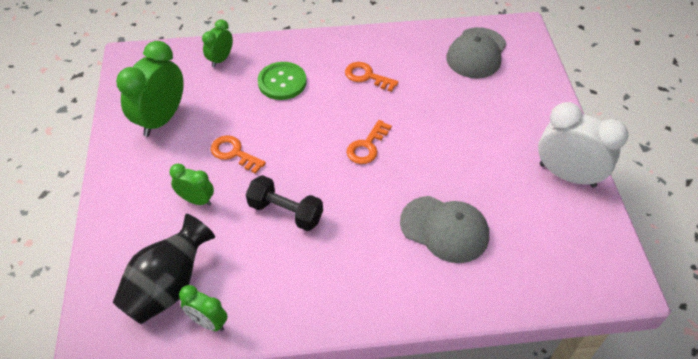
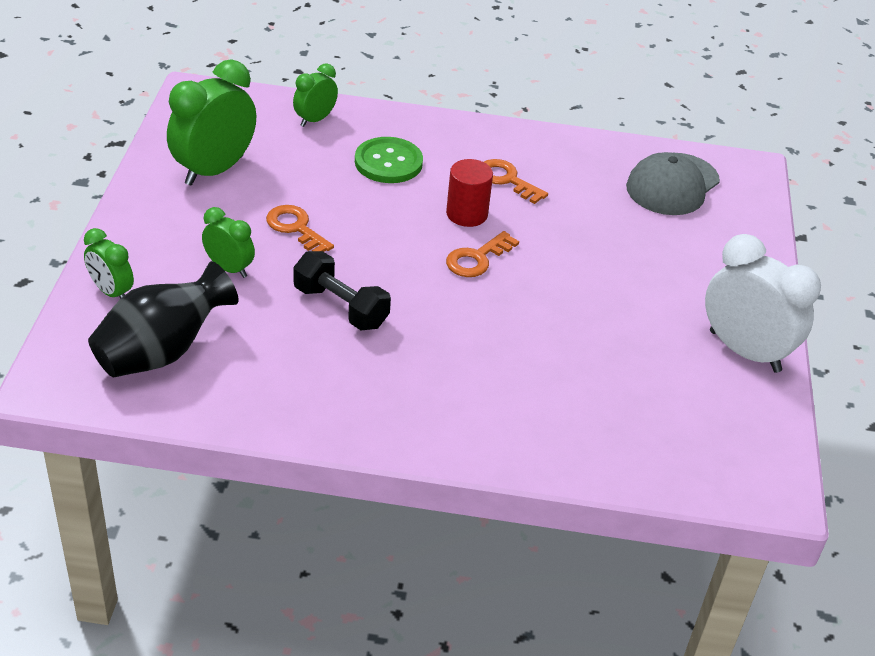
camera: 10 degrees right, 10 degrees down
green clock [179,285,228,331] -> green clock moved to [84,228,134,299]
grey cap [400,196,489,263] -> none
none -> red cylinder [446,159,493,227]

